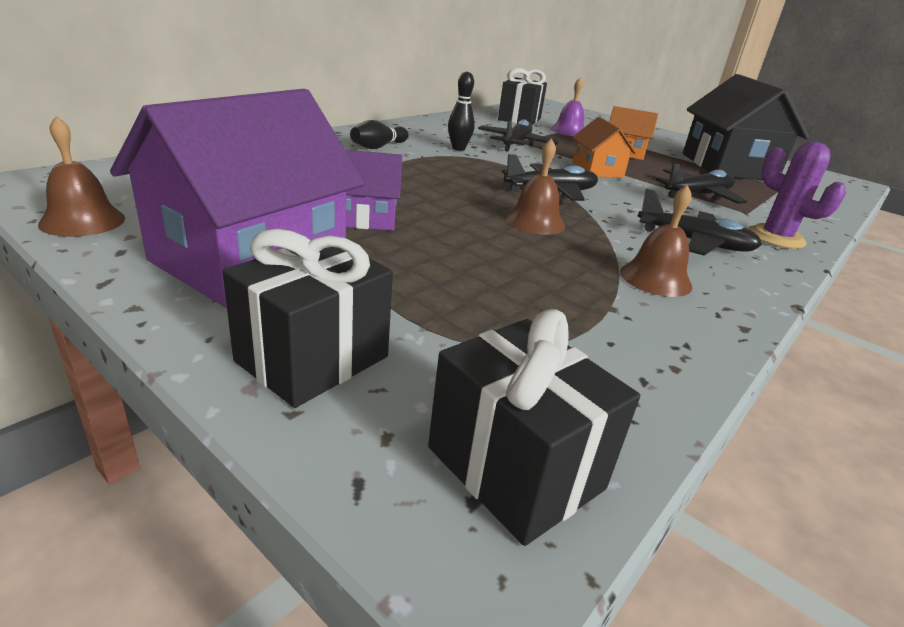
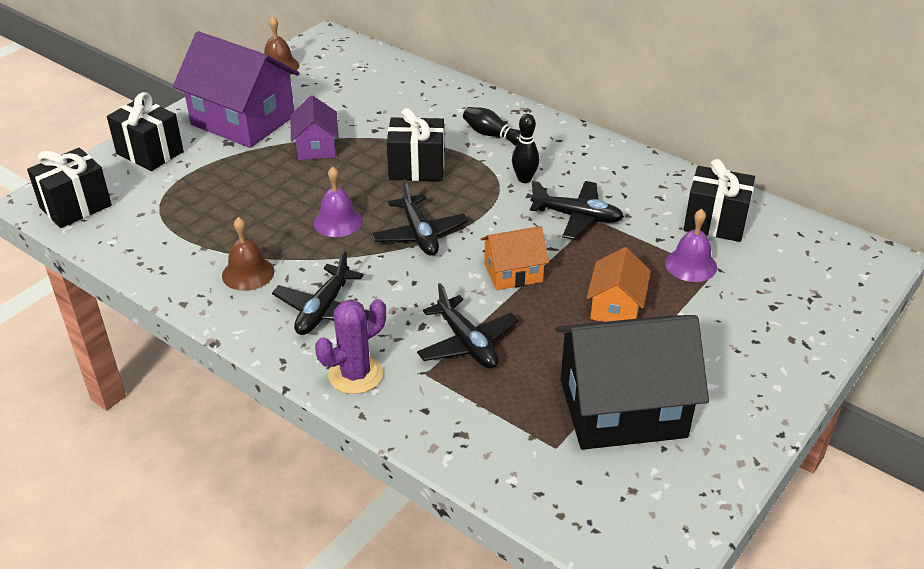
camera: 90 degrees right, 10 degrees up
brown bell [505,138,565,235] -> purple bell [314,166,363,237]
none -> black gift [387,108,445,181]

